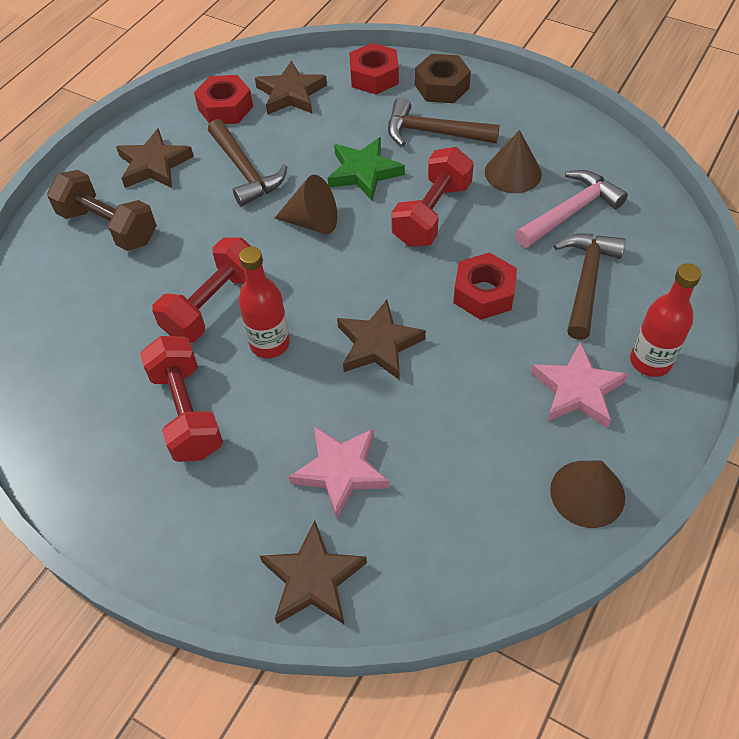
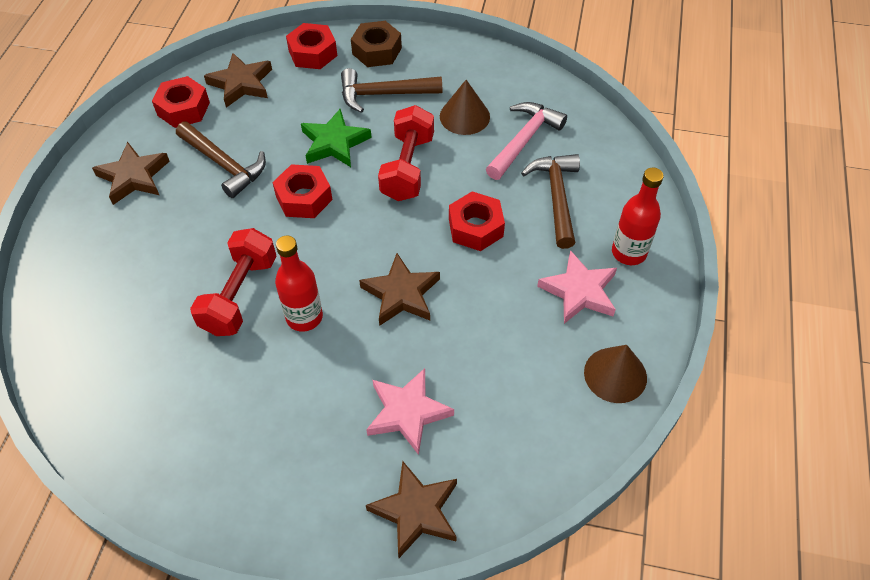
camera: 20 degrees left, 0 degrees up
brown dumbbell [47,170,157,251] -> none
red dumbbell [140,336,223,462] -> none
brown cone [275,175,337,234] -> red nut [272,164,332,218]

